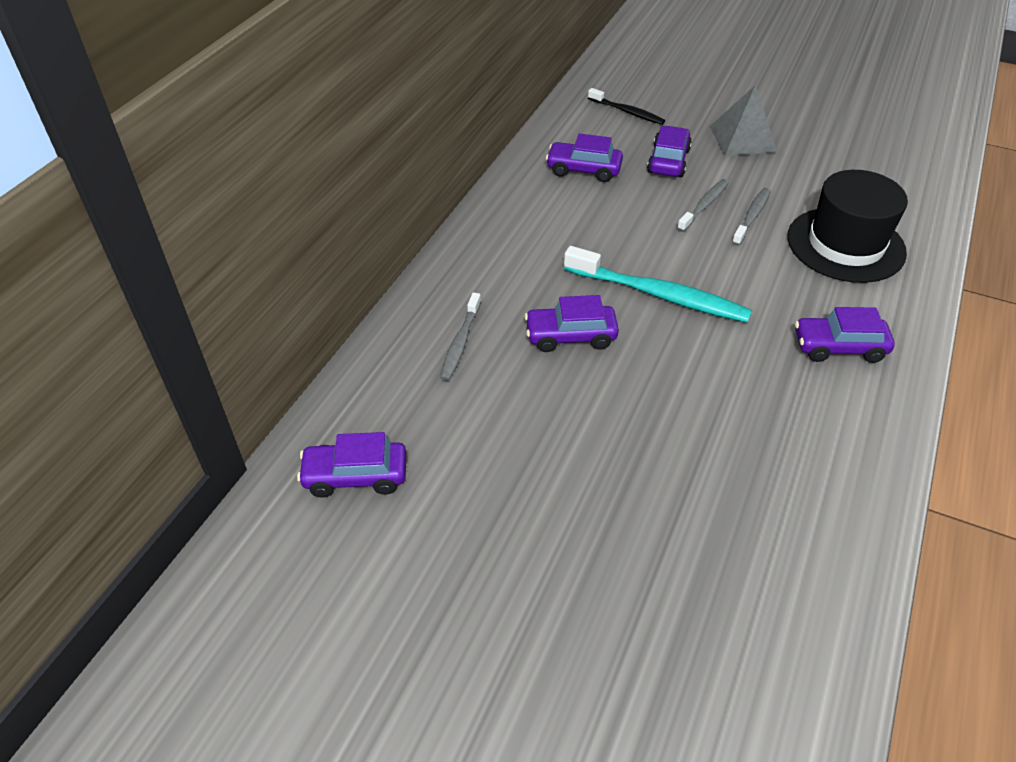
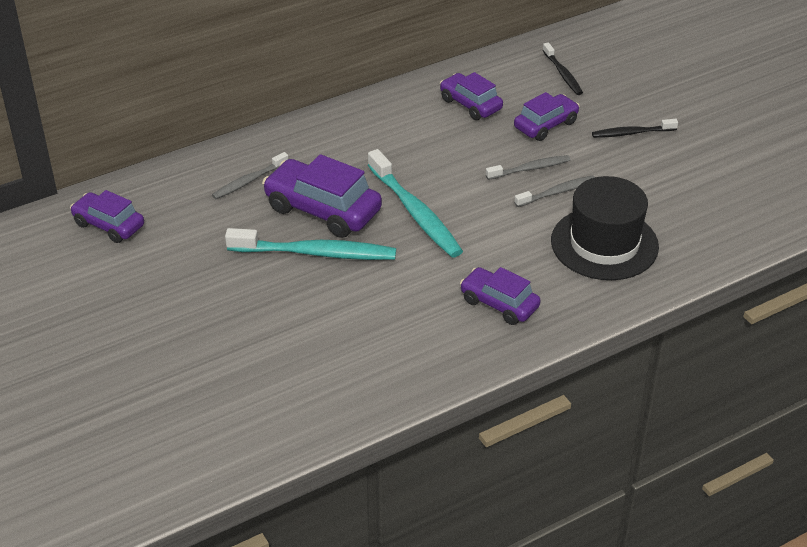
camera: 35 degrees right, 5 degrees down
purple car [524,295,619,352] -> purple car [262,154,382,238], size x1.59
grey pyramid [709,85,777,156] -> black toothbrush [592,119,678,138]
none -> turquoise toothbrush [225,228,396,260]

